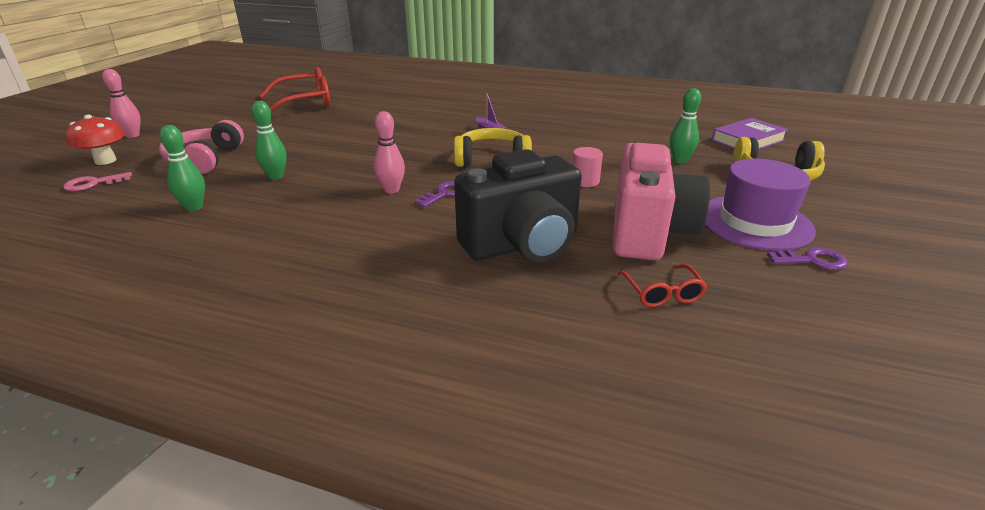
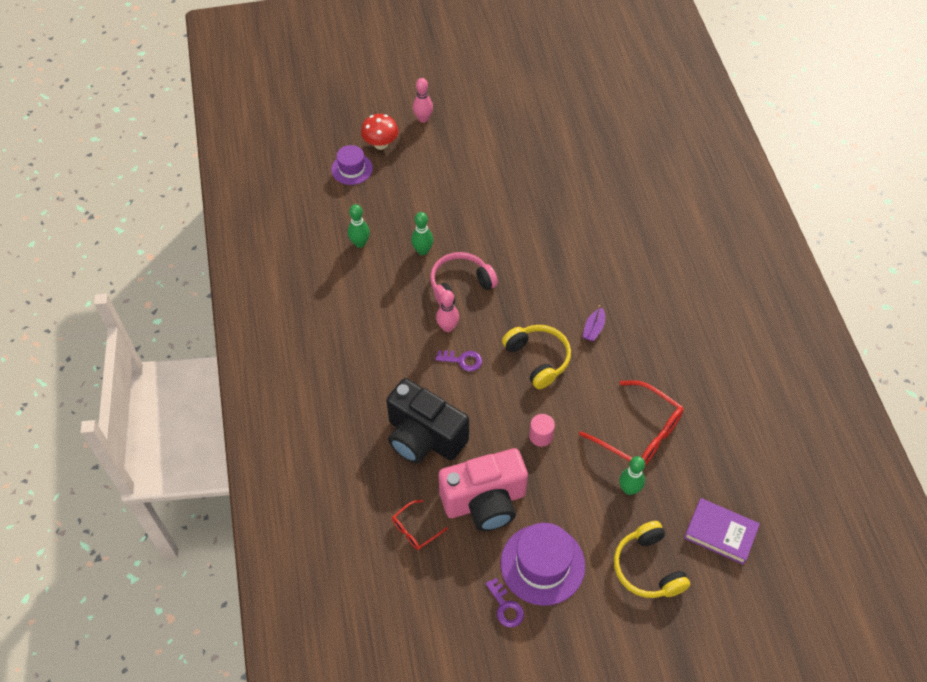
camera: 60 degrees right, 25 degrees up
pink key [63,172,132,191] -> purple hat [331,145,373,185]
pink headphones [159,120,244,174] -> pink headphones moved to [430,252,498,306]
red glasses [259,67,330,113] -> red glasses moved to [579,380,684,466]

